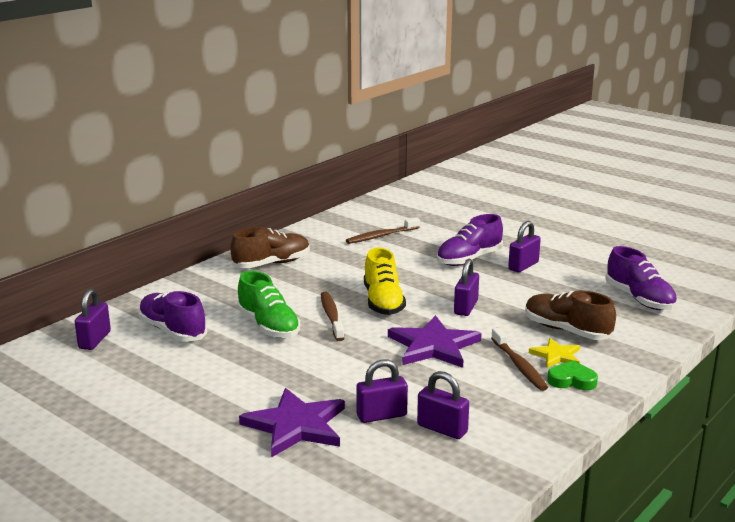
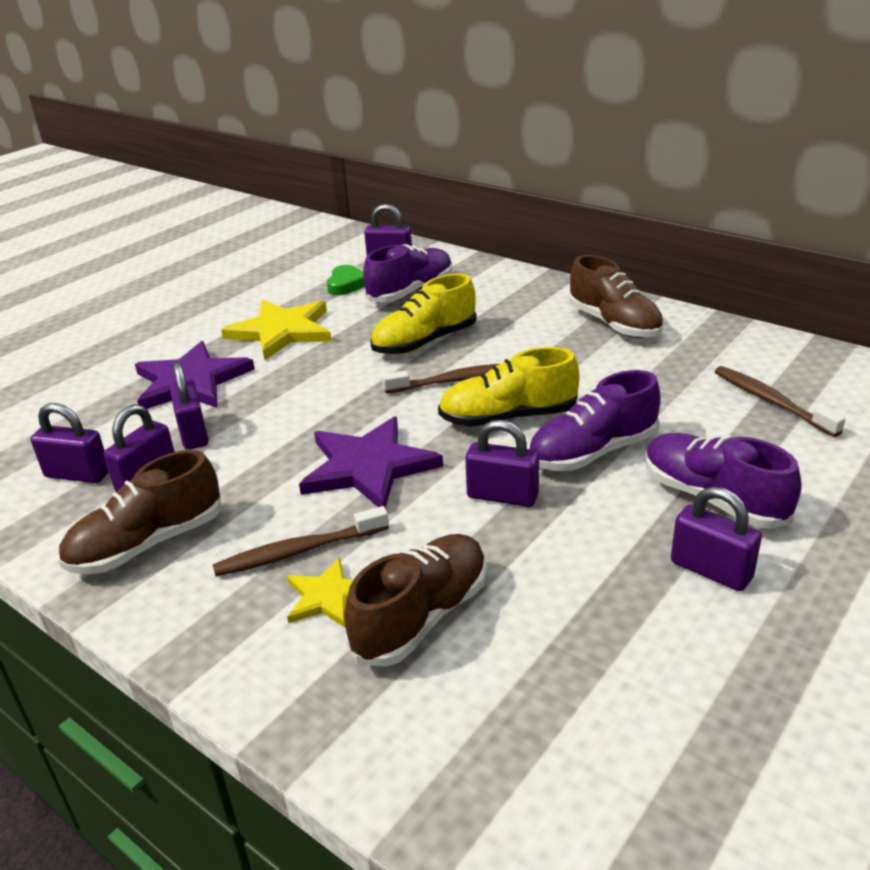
camera: 90 degrees right, 10 degrees up
green shoe [237,271,300,338] -> yellow shoe [370,273,477,355]
green heart [547,360,598,390] -> green heart moved to [327,265,365,295]
purple shoe [606,246,677,310] -> purple shoe moved to [528,370,661,471]
none -> purple padlock [31,403,109,483]
none -> brown shoe [58,450,221,574]
none -> yellow star [221,300,332,360]

